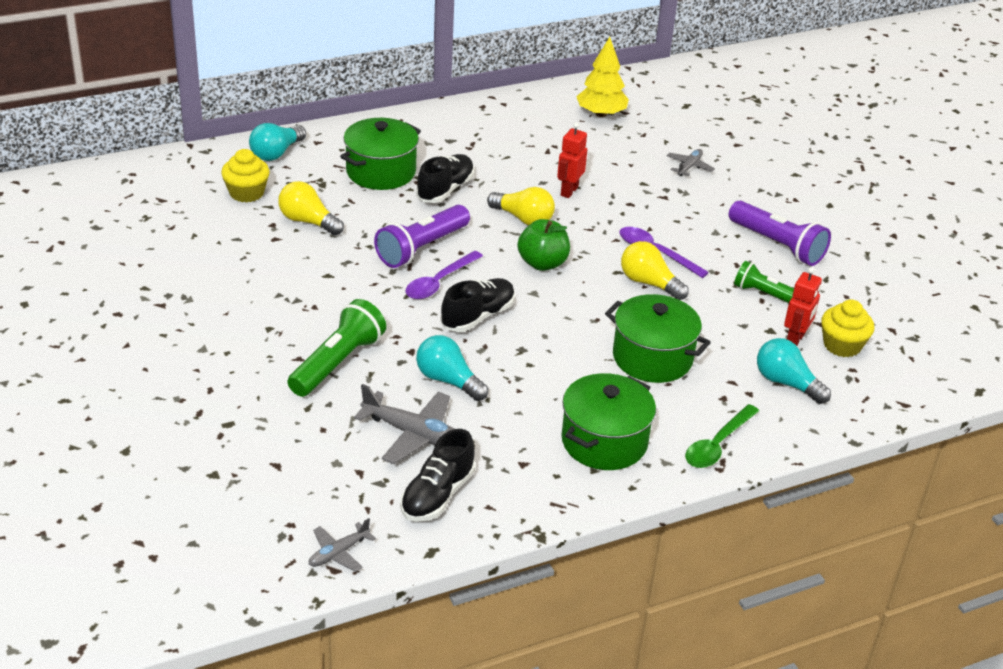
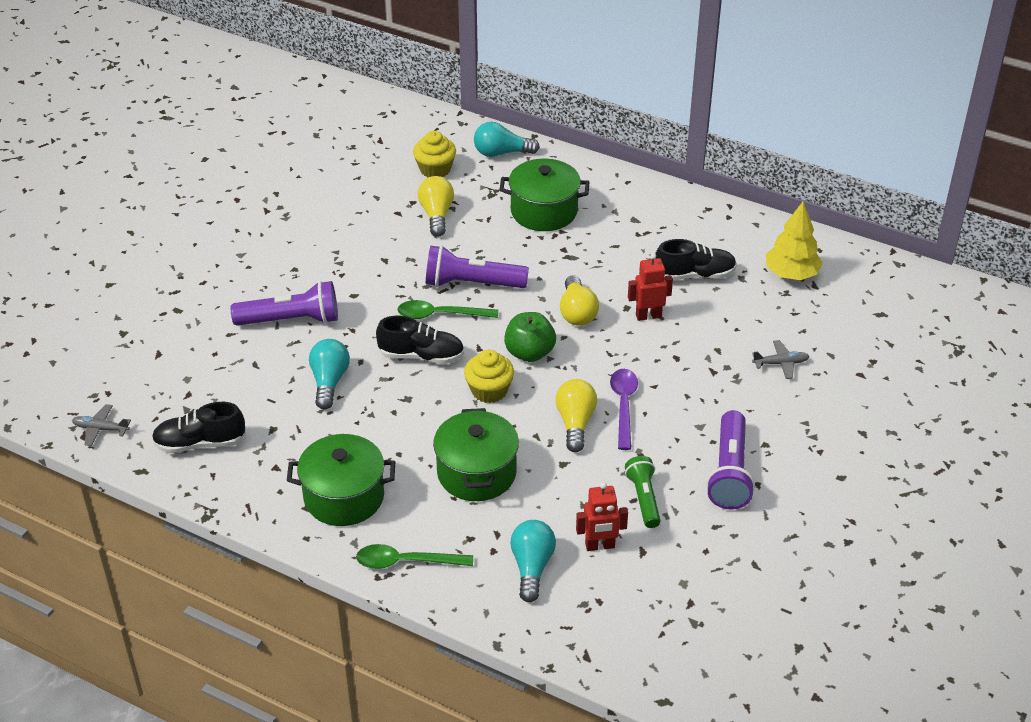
camera: 55 degrees right, 5 degrees up
green flashlight [288,299,386,397] -> purple flashlight [231,281,338,326]
grey plane [354,384,454,464] -> none
purple spoon [405,251,483,299] -> green spoon [398,300,498,319]
black shoe [416,154,474,203] -> black shoe moved to [655,239,737,280]
yellow cupcake [821,300,874,357] -> yellow cupcake moved to [464,350,514,403]

